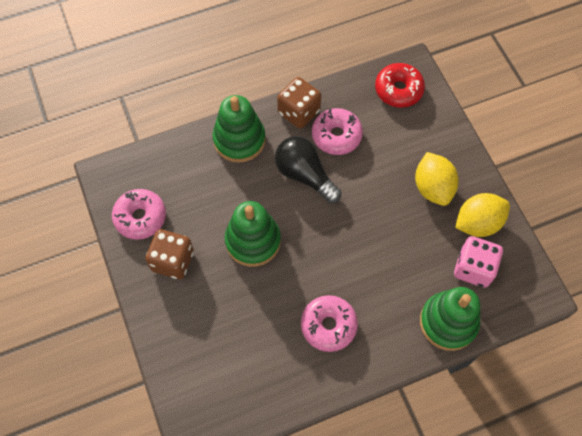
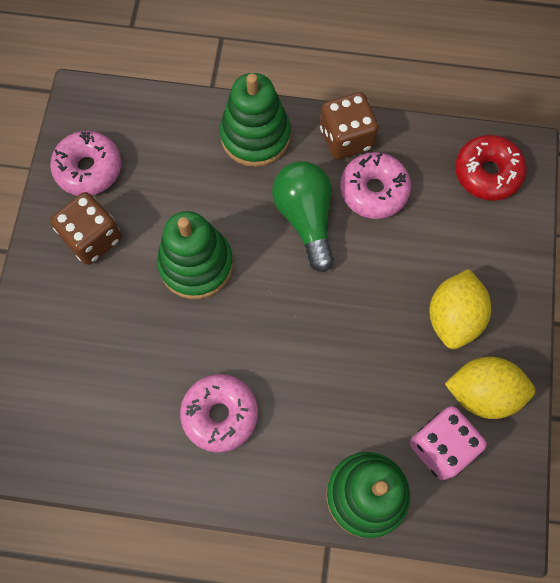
camera: 30 degrees right, 5 degrees up
black light bulb [275,136,342,204] -> green light bulb [272,161,334,272]

